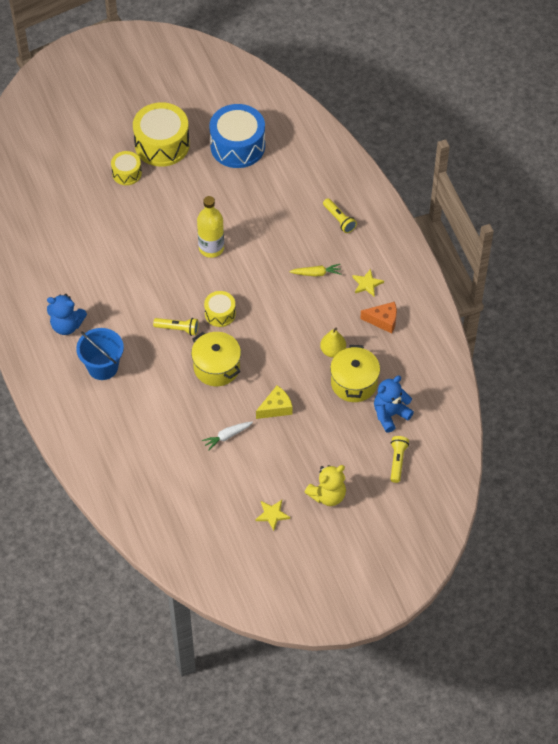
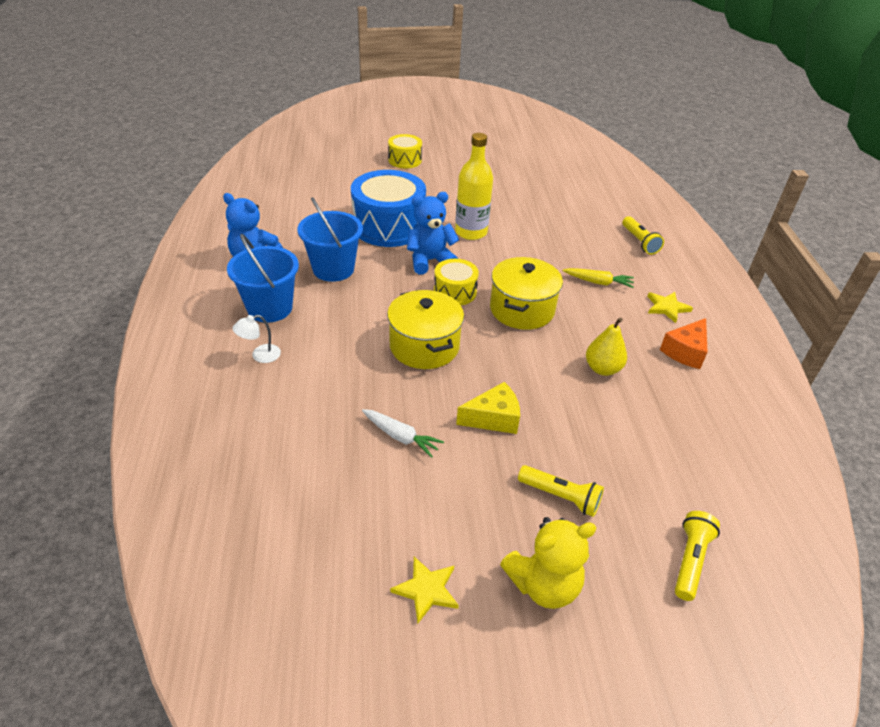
camera: 15 degrees right, 15 degrees down
yellow drum [133,102,190,167] -> none
yellow flashlight [153,318,199,336] -> yellow flashlight moved to [518,465,604,517]
white carrot [202,421,253,451] -> white carrot turned 135 degrees counterclockwise [362,409,444,458]
blue drum [209,104,265,168] -> blue drum moved to [351,170,426,247]
yellow pot [330,345,380,402] -> yellow pot moved to [490,257,563,330]
orange cheese [360,302,397,334] -> orange cheese turned 105 degrees clockwise [660,318,708,369]
blue teddy bear [374,376,414,433] -> blue teddy bear moved to [407,192,459,274]
none -> white lamp [232,315,281,363]
none -> blue bucket [297,197,363,282]

